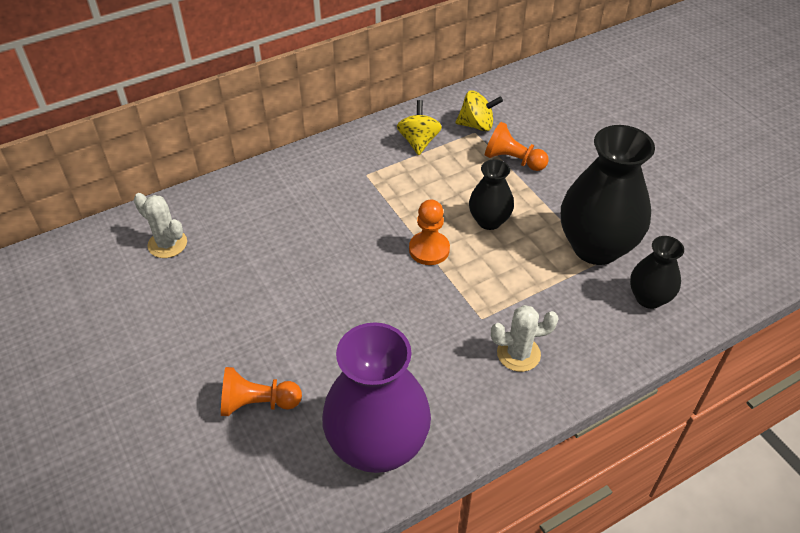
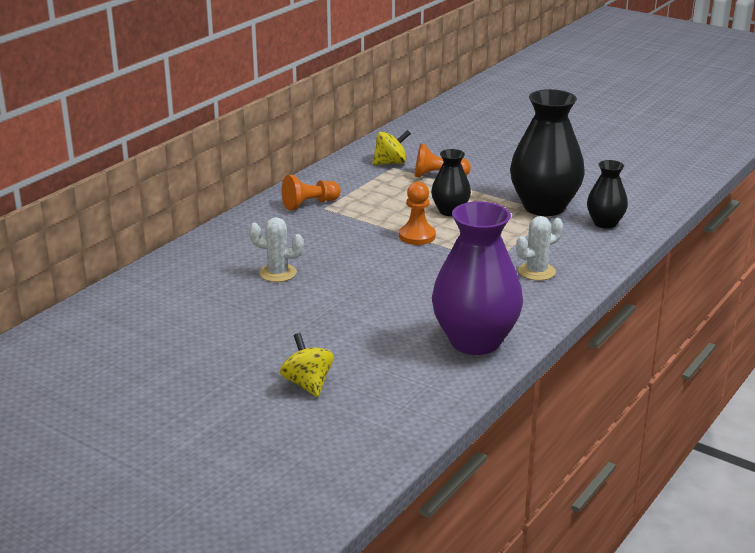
camera: 25 degrees left, 20 degrees down
white cactus [134,193,187,258] -> white cactus moved to [249,217,304,282]
orange pawn [221,367,302,416] -> orange pawn moved to [281,175,341,210]
yellow spinning top [397,100,442,155] -> yellow spinning top moved to [280,333,334,397]

